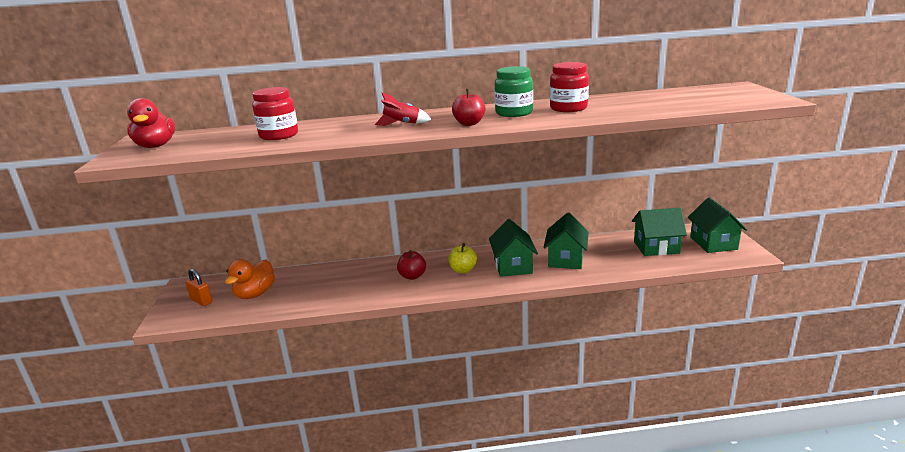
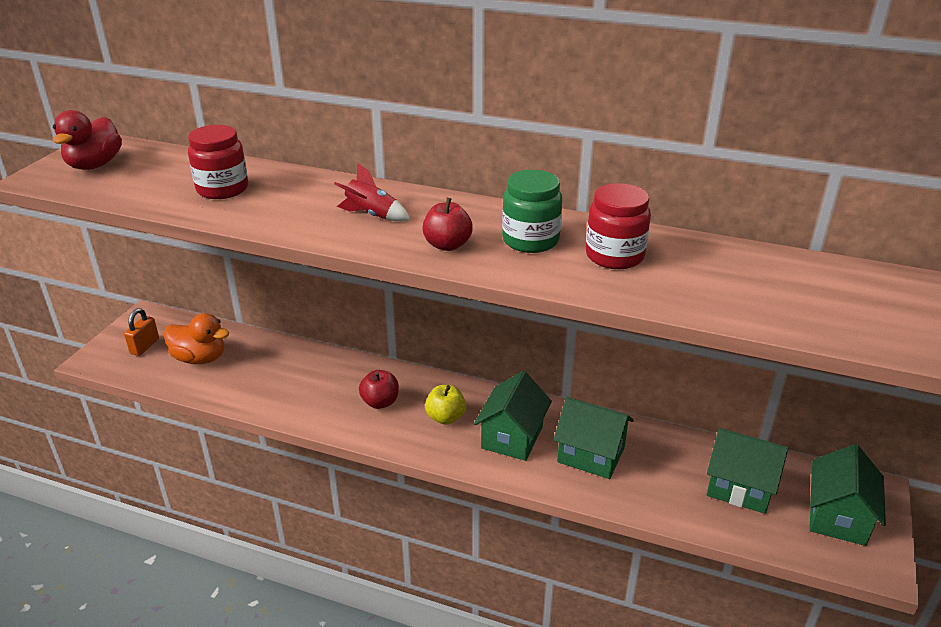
camera: 25 degrees right, 10 degrees up
orange padlock [185,269,213,306] -> orange padlock turned 45 degrees clockwise [124,308,159,356]
orange duck [225,259,275,299] -> orange duck turned 120 degrees counterclockwise [164,313,229,364]
green house [544,212,589,269] -> green house turned 75 degrees clockwise [553,397,634,479]

